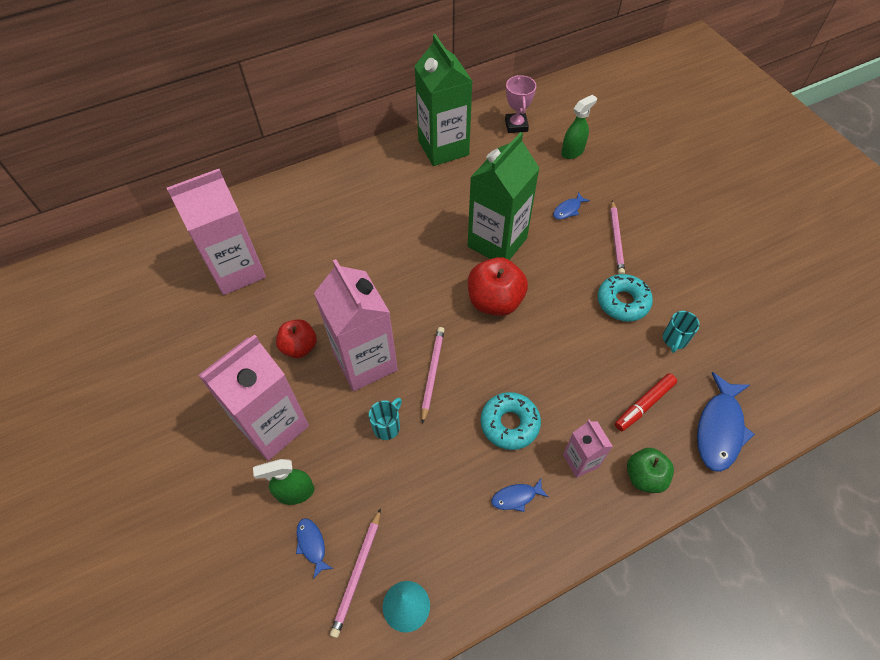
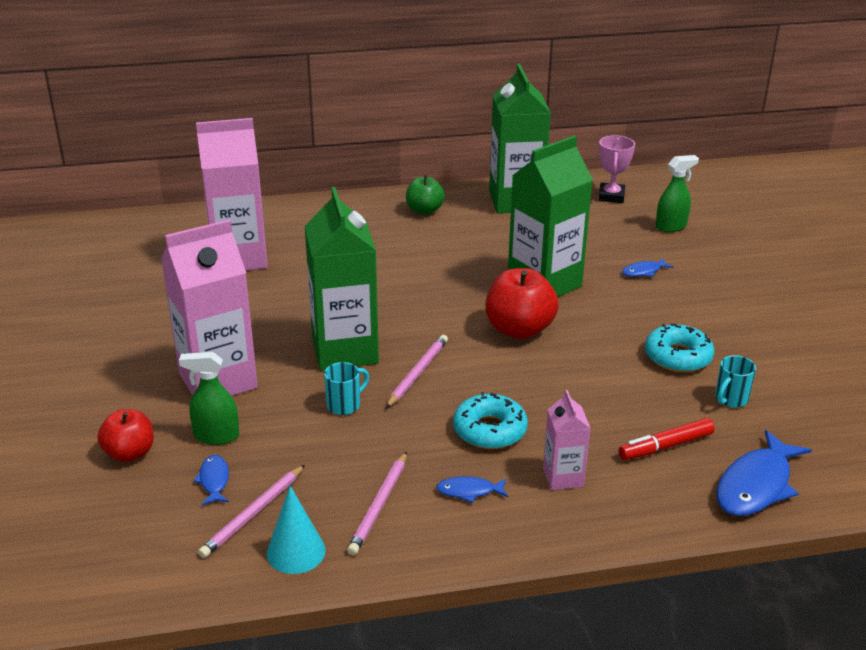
camera: 15 degrees right, 25 degrees down
red apple [276,319,317,358] -> red apple moved to [97,409,154,462]
pink carton [314,259,398,391] -> green carton [305,187,379,370]
pink pencil [610,200,625,274] -> pink pencil moved to [347,451,407,555]
green apple [627,448,674,493] -> green apple moved to [406,175,445,215]

